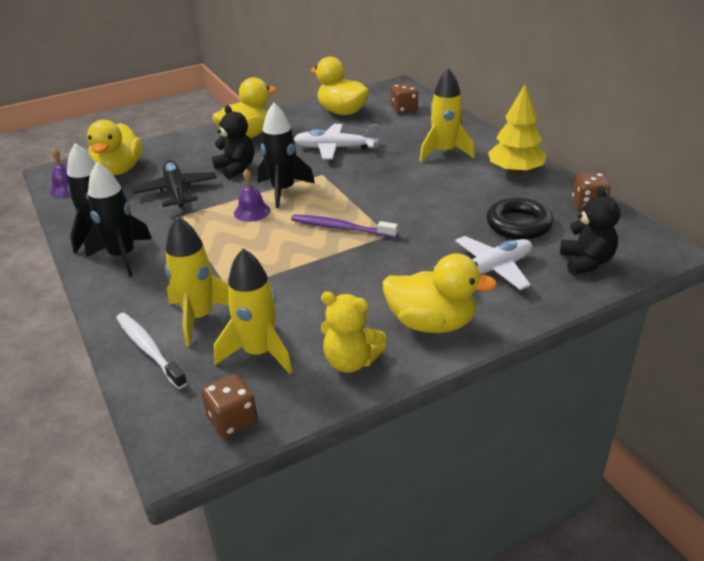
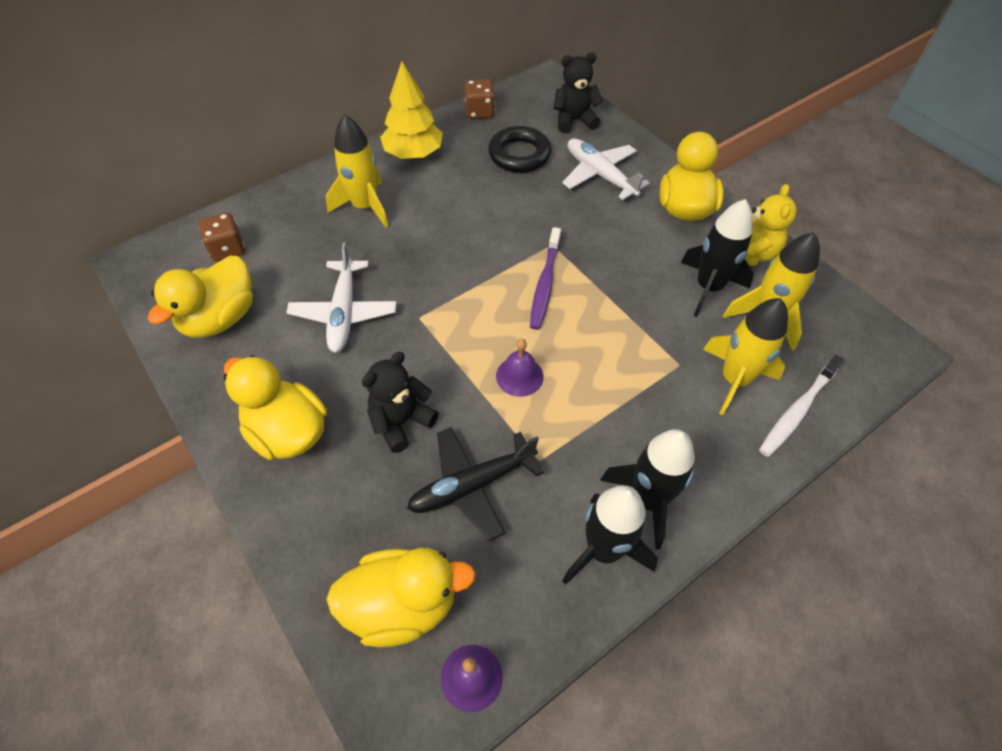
camera: 100 degrees left, 20 degrees up
brown dice [201,373,258,437] -> none
black rocket [258,103,315,208] -> black rocket moved to [681,199,754,317]

